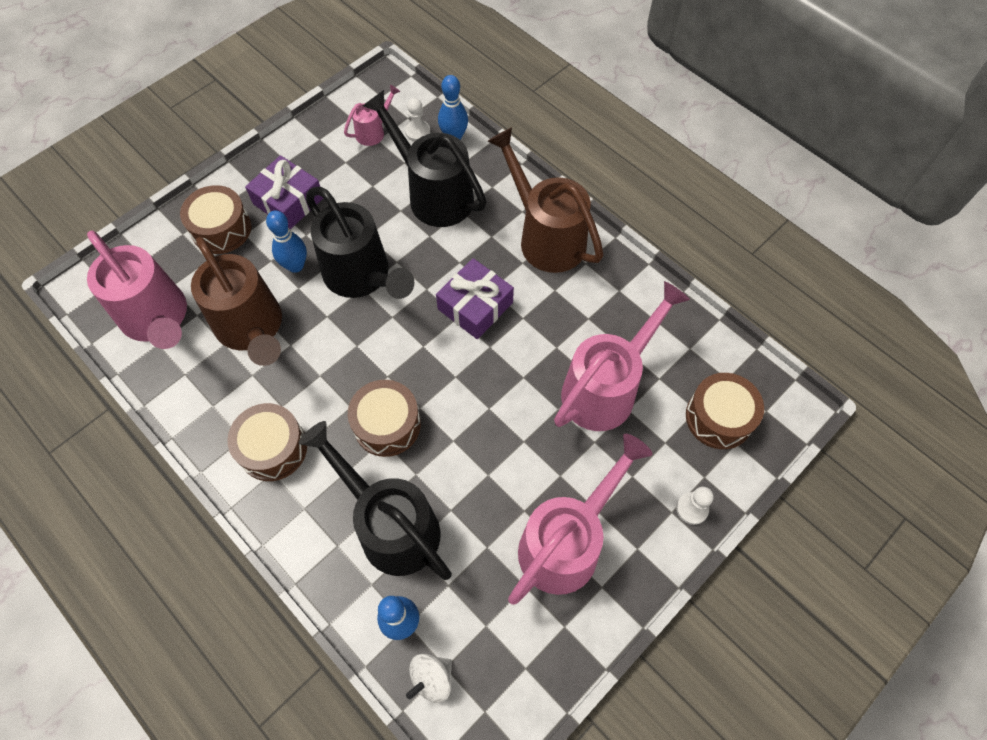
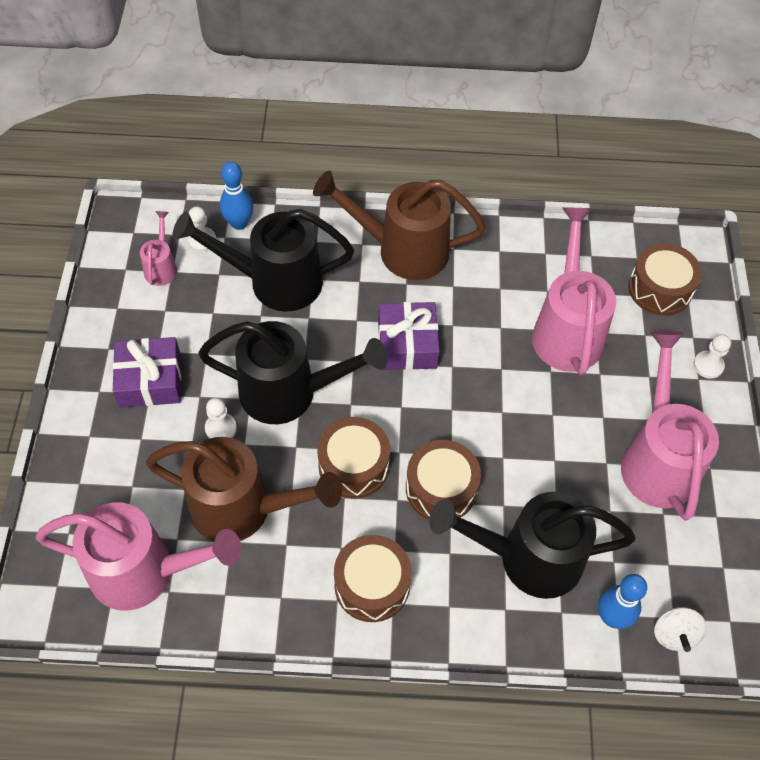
camera: 45 degrees left, 5 degrees down
brown drum [180,185,251,254] -> brown drum moved to [317,417,390,498]
blue bowling pin [266,210,307,273] -> white pawn [205,398,237,439]

